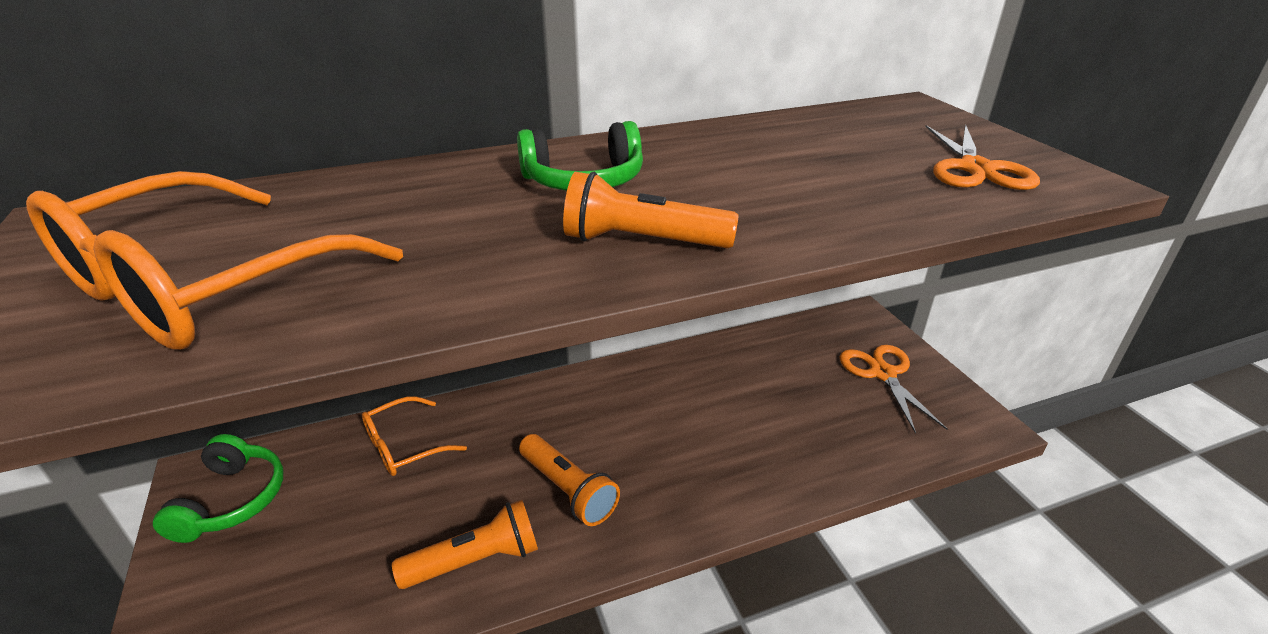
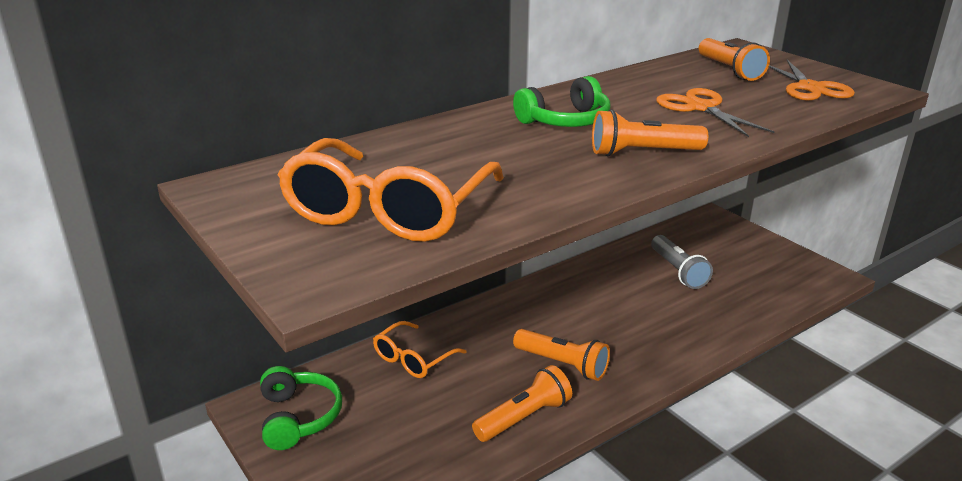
camera: 15 degrees left, 5 degrees down
orange scissors [840,345,948,434] -> orange scissors moved to [656,88,775,137]
none -> grey flashlight [651,235,713,289]
none -> orange flashlight [699,38,770,81]

